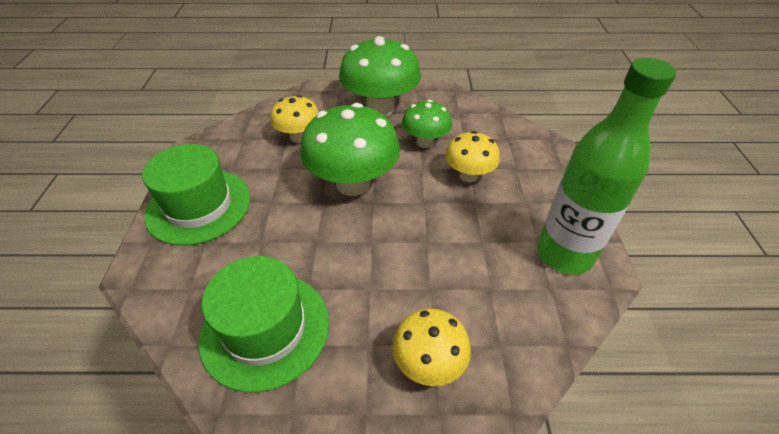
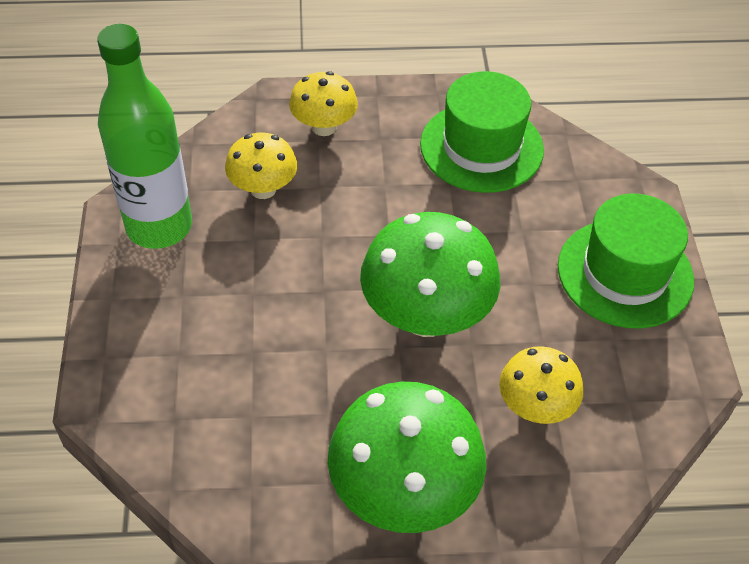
camera: 175 degrees right, 5 degrees up
green mushroom [402,100,452,148] -> none
yellow mushroom [445,131,500,183] -> yellow mushroom moved to [225,133,297,199]

